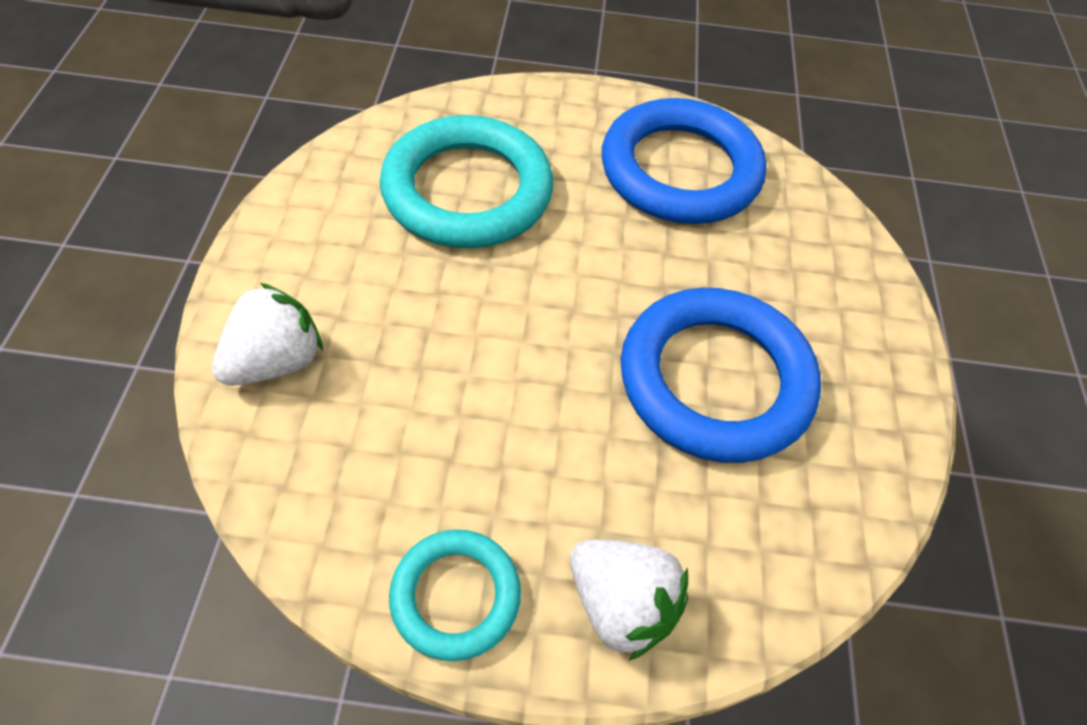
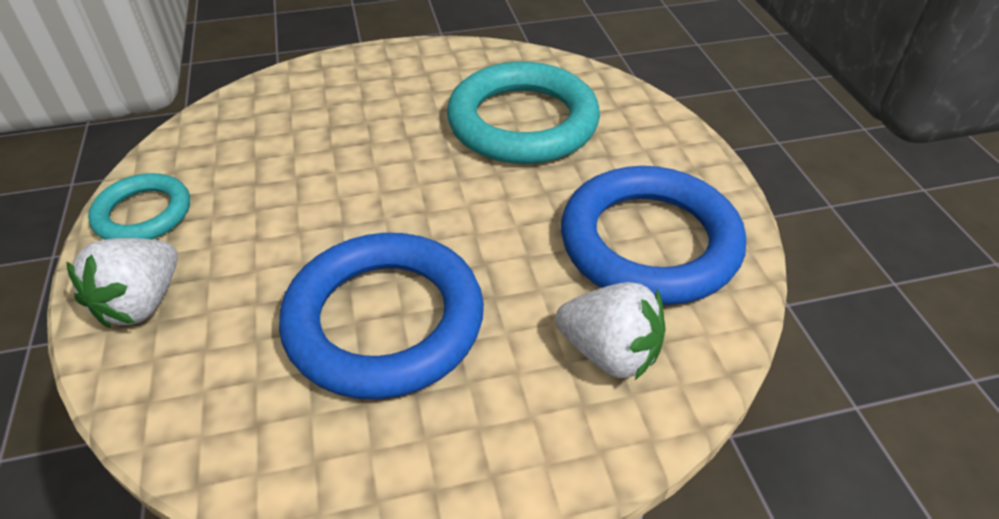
camera: 75 degrees right, 10 degrees down
white strawberry [212,283,323,386] -> white strawberry moved to [555,282,666,380]

